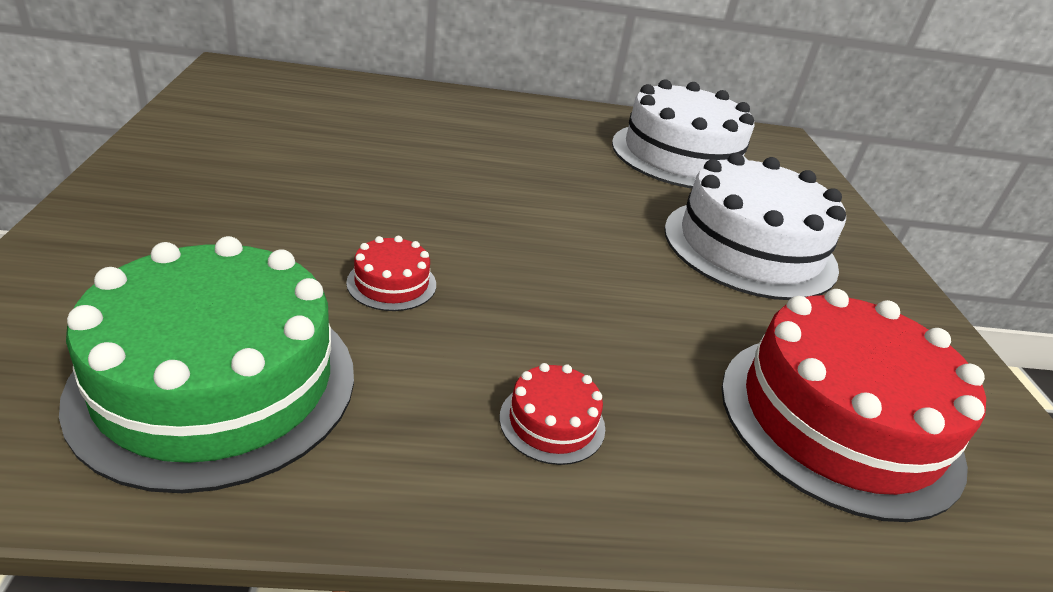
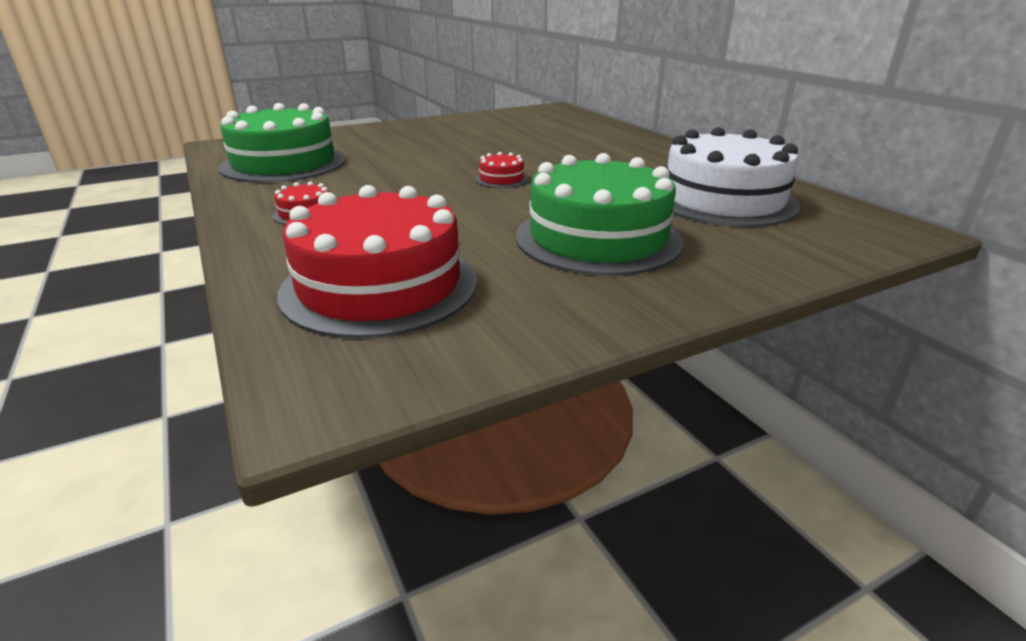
camera: 70 degrees right, 5 degrees down
red cake [346,236,436,311] -> red cake moved to [475,152,528,188]
white cake [664,153,846,300] -> green cake [516,153,683,276]

